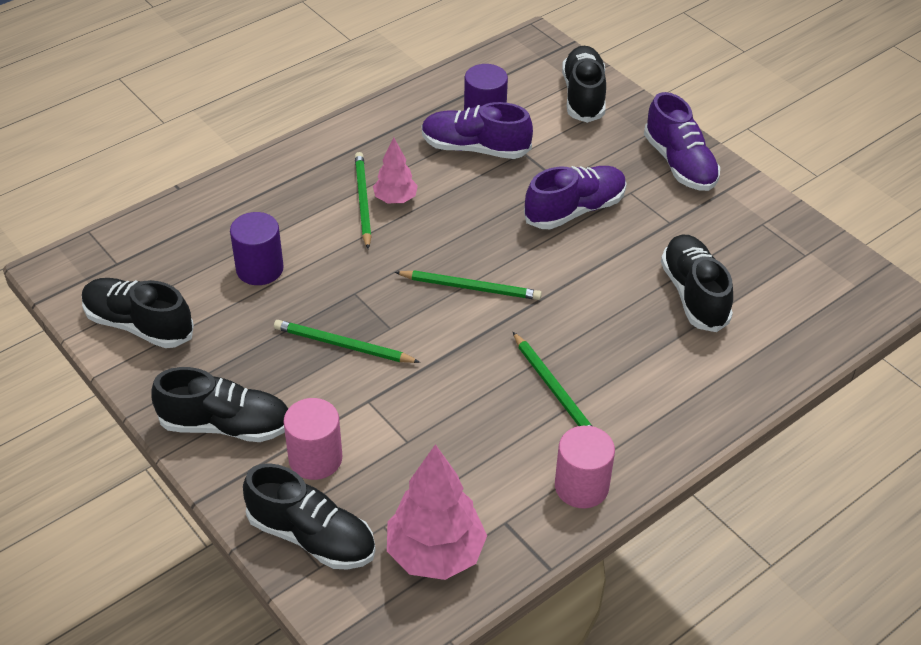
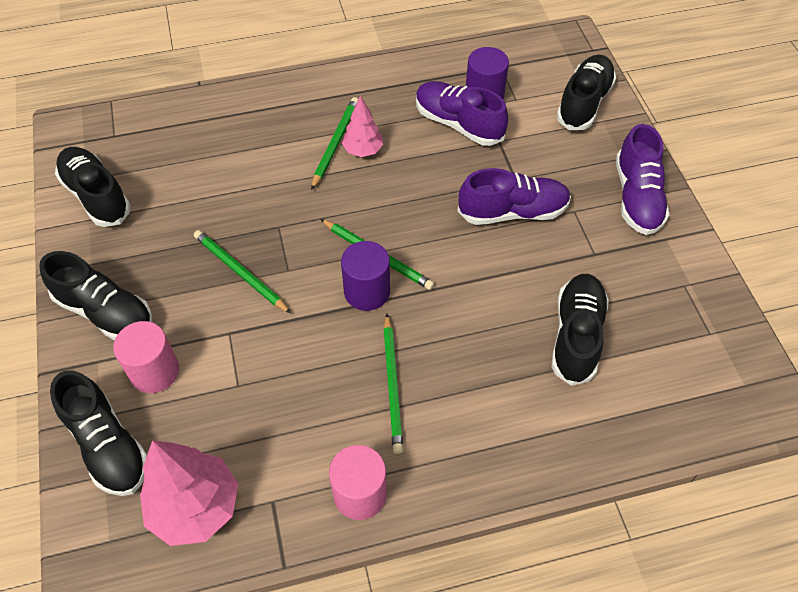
camera: 25 degrees right, 10 degrees up
purple cylinder [230,212,284,285] -> purple cylinder moved to [341,241,390,311]

